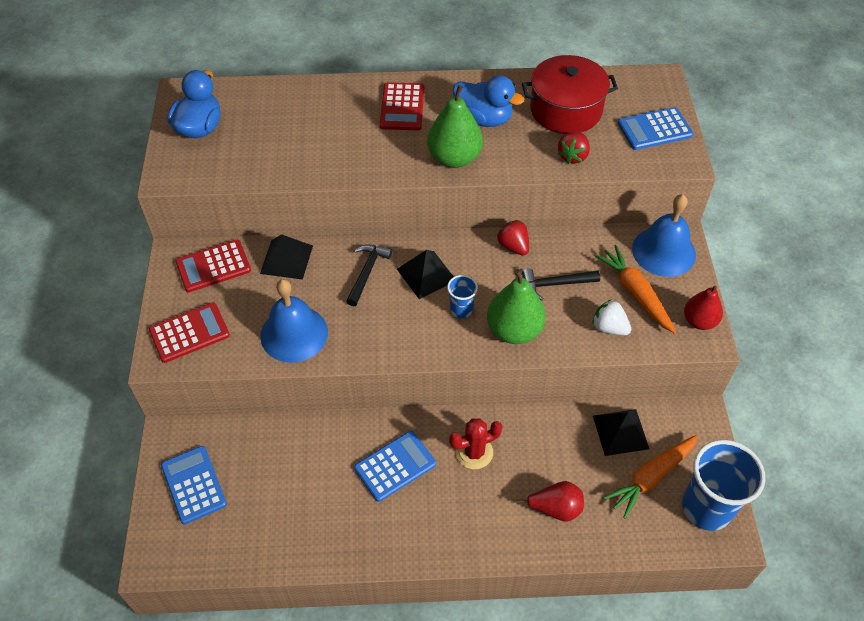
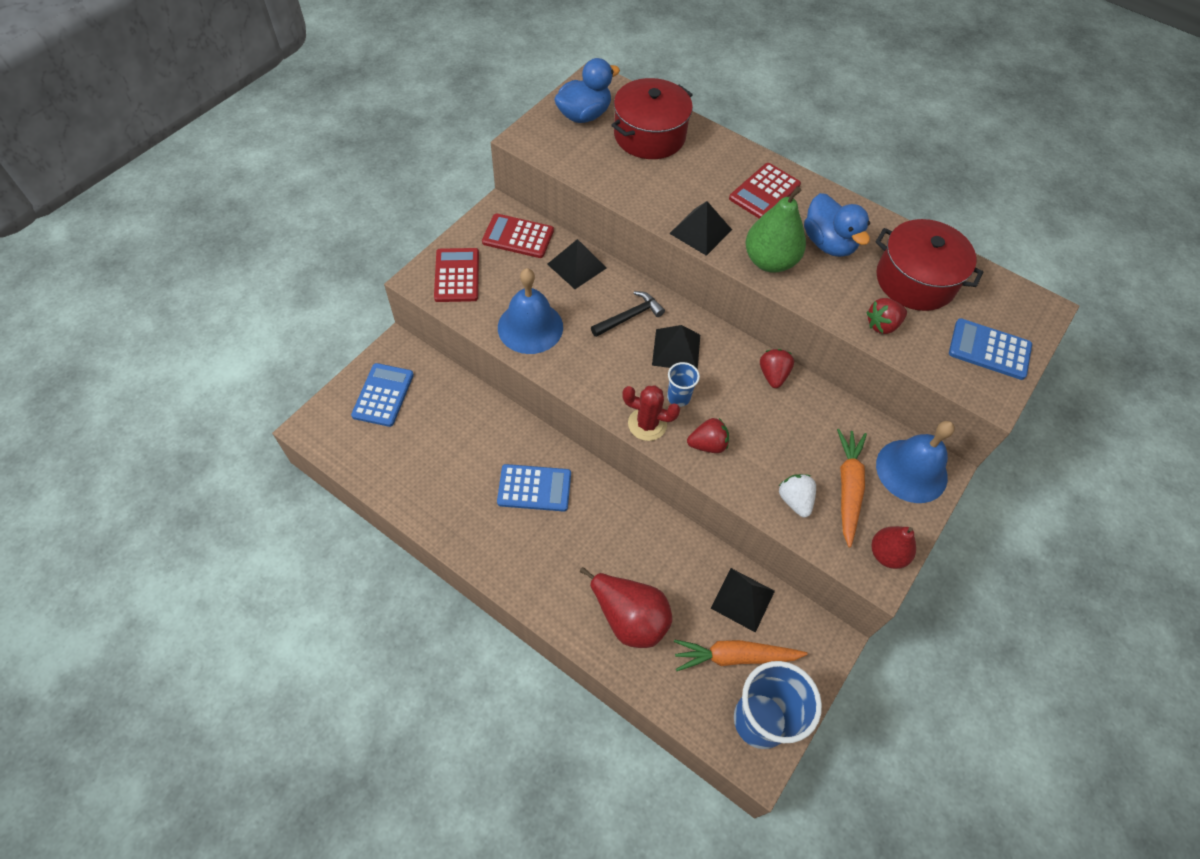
camera: 35 degrees right, 5 degrees up
red calculator [149,303,230,363] -> red calculator turned 105 degrees counterclockwise [434,248,479,302]
red cactus [449,418,503,469] -> red cactus moved to [622,385,680,441]
green pear [487,269,546,344] -> red strawberry [687,418,729,453]
red pear [516,481,584,522] -> red pear [580,567,672,648], size x1.54
black hammer [522,268,600,300] -> none
none -> red pot [611,78,693,159]
none -> black pyramid [669,201,732,256]

